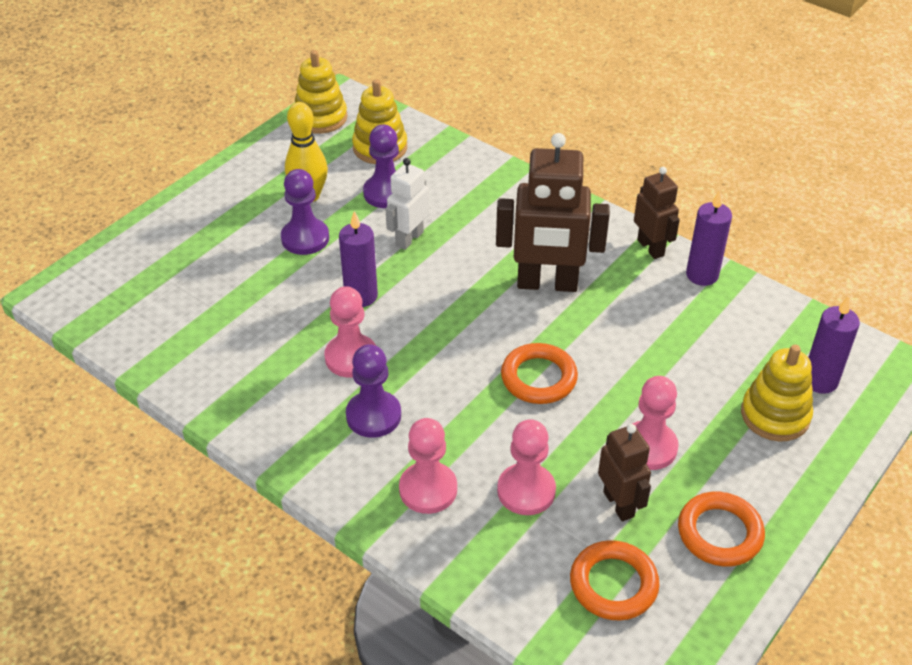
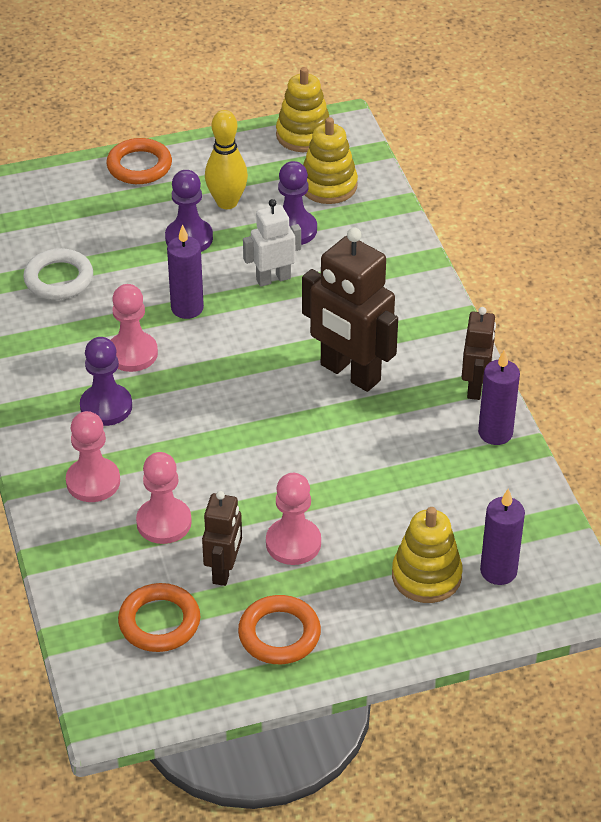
camera: 35 degrees right, 0 degrees up
orange ring [501,343,578,404] -> orange ring moved to [106,138,172,184]
none -> white ring [23,248,93,300]

